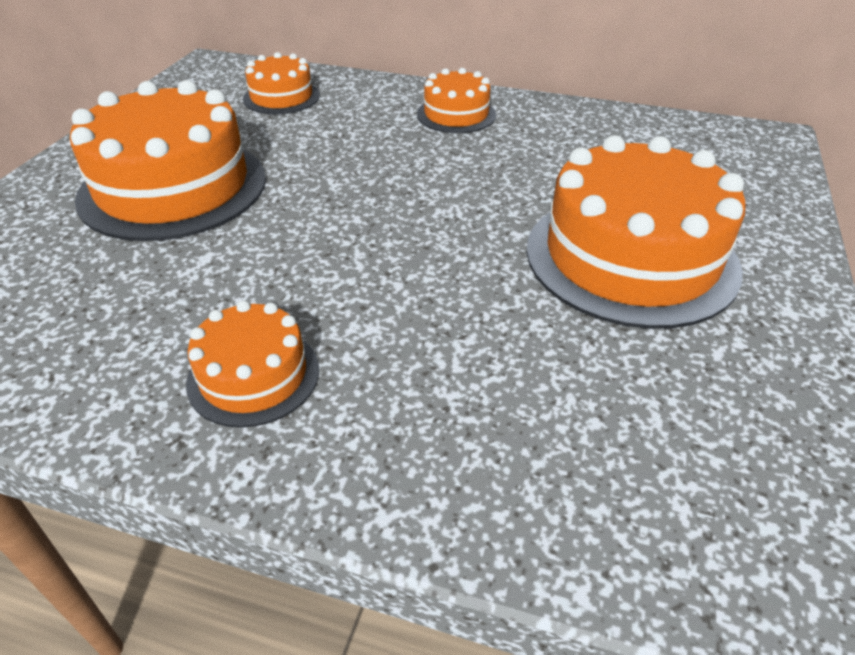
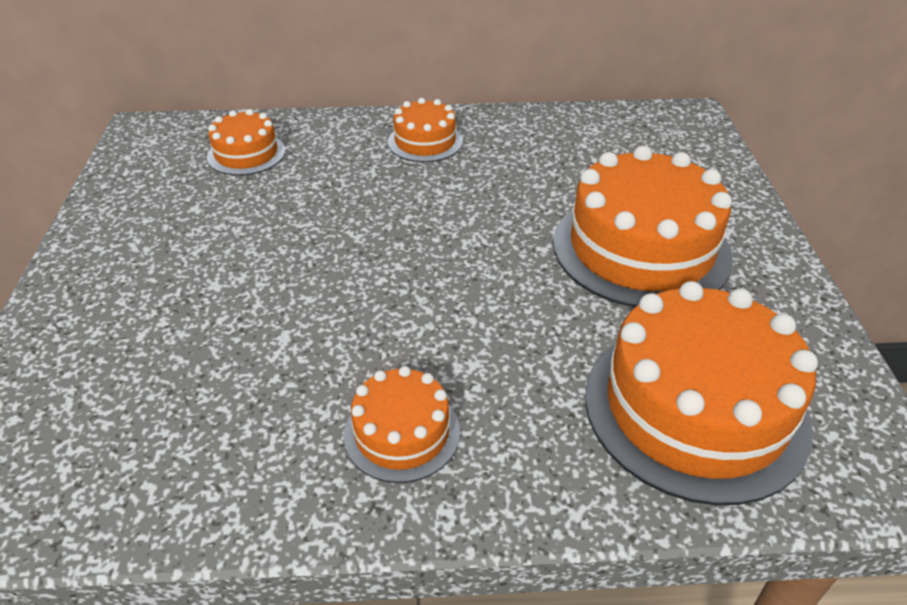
camera: 20 degrees left, 0 degrees up
orange cake [70,80,266,241] -> orange cake moved to [585,281,818,505]

